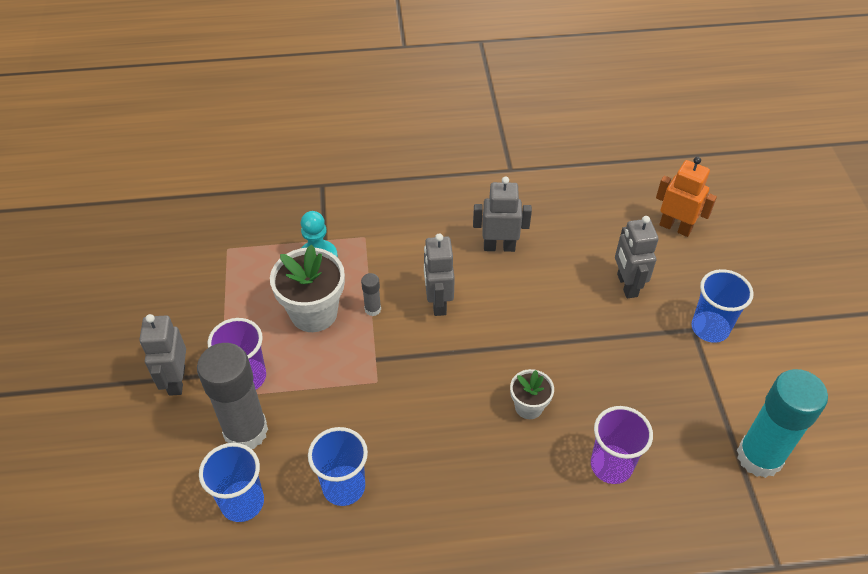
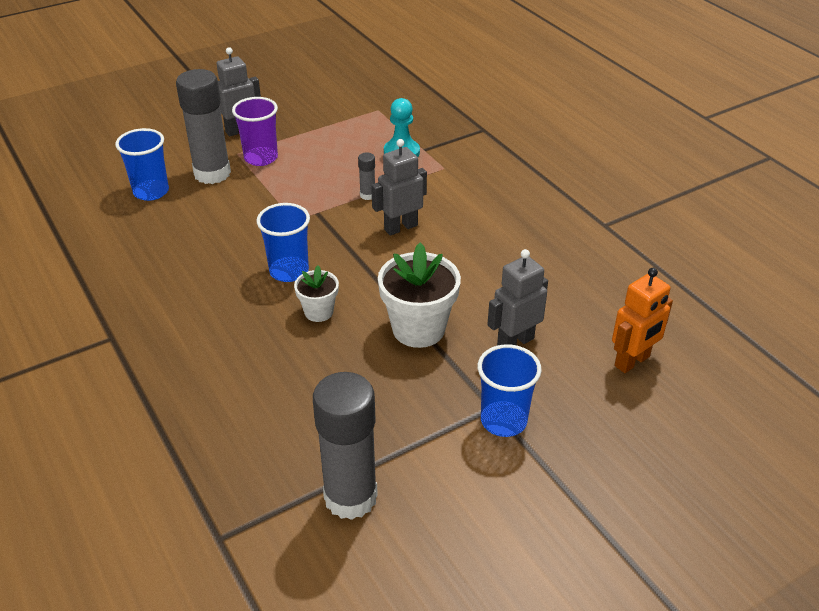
camera: 65 degrees right, 10 degrees down
white flower pot [270,244,345,332] -> white flower pot moved to [378,242,461,348]
blue cup [308,427,368,506] -> blue cup moved to [257,203,310,282]
grey robot [473,177,532,252] -> none
purple cup [591,406,653,484] -> none
orange robot [656,157,717,237] -> orange robot turned 45 degrees clockwise [612,268,673,373]
turquoise glue stick [737,369,828,478] -> grey glue stick [313,372,378,520]

